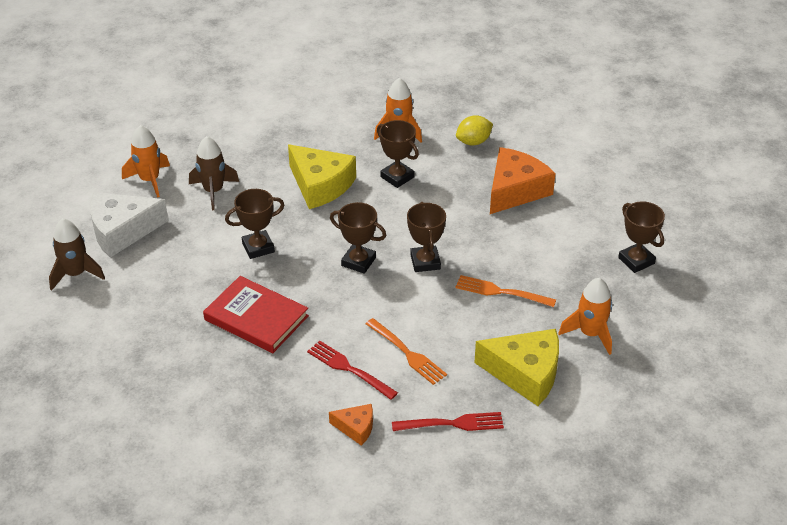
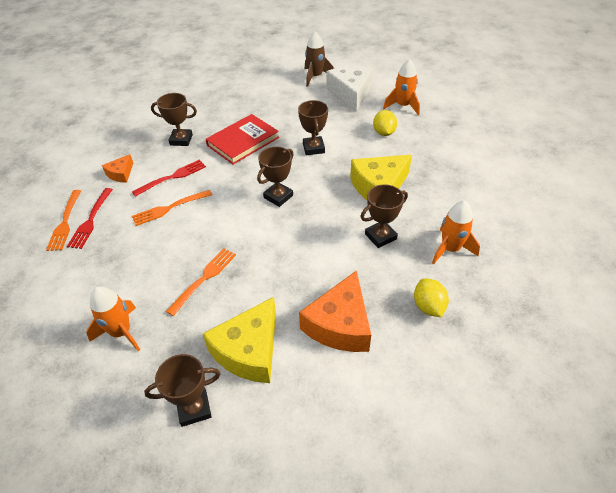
camera: 105 degrees right, 5 degrees up
brown rocket [189,136,239,210] -> yellow lemon [373,110,397,136]
brown trophy [407,202,446,272] -> brown trophy moved to [151,93,197,146]
yellow cheese [474,329,559,406] -> yellow cheese moved to [203,297,276,383]
orange cheese [490,147,556,214] -> orange cheese turned 60 degrees clockwise [299,270,371,352]
none -> orange fork [46,190,81,251]

